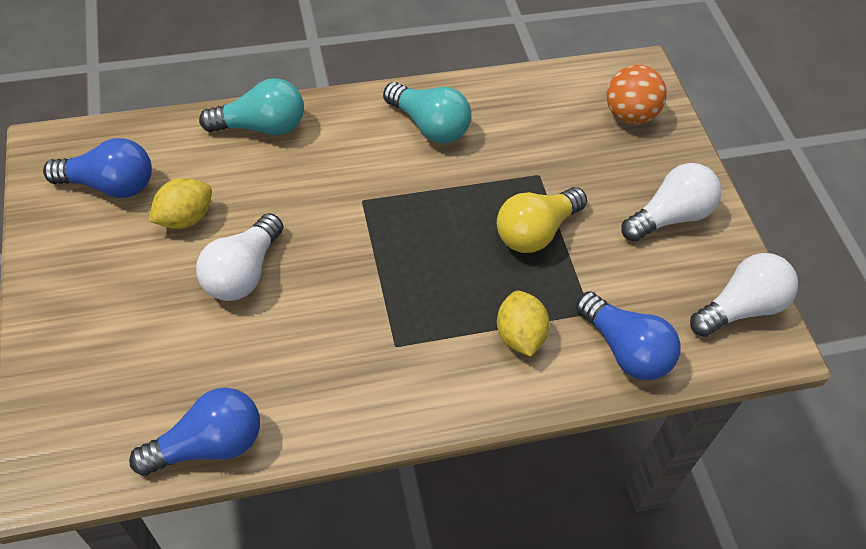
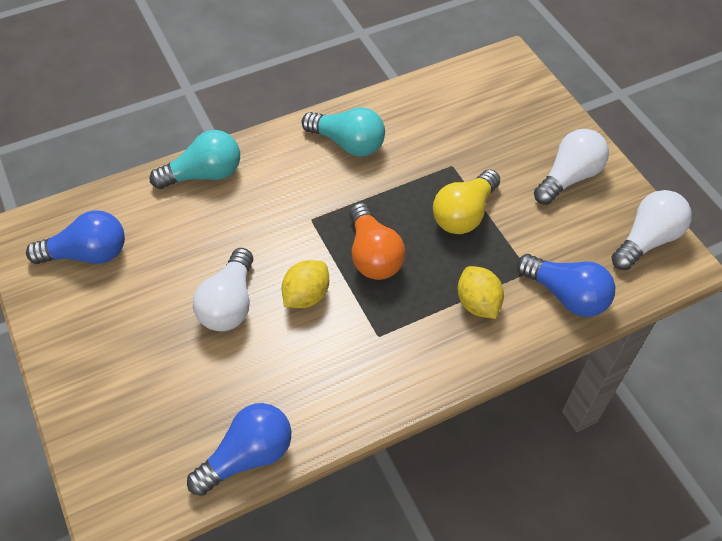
camera: 10 degrees left, 0 degrees up
yellow lemon [149,178,212,229] -> yellow lemon moved to [282,260,329,308]
orange ball [607,65,667,125] -> none
none -> orange light bulb [349,203,405,280]

